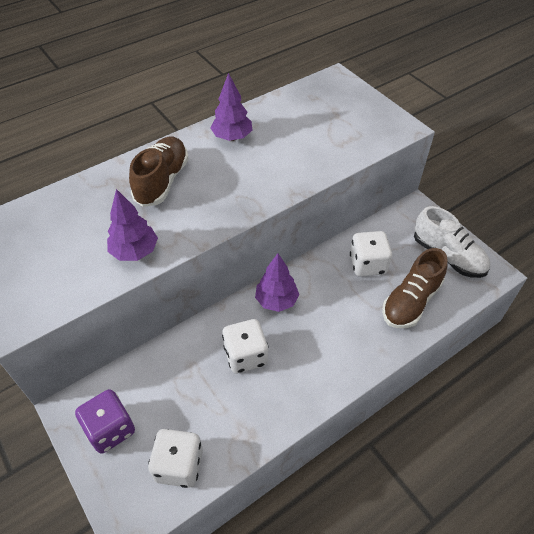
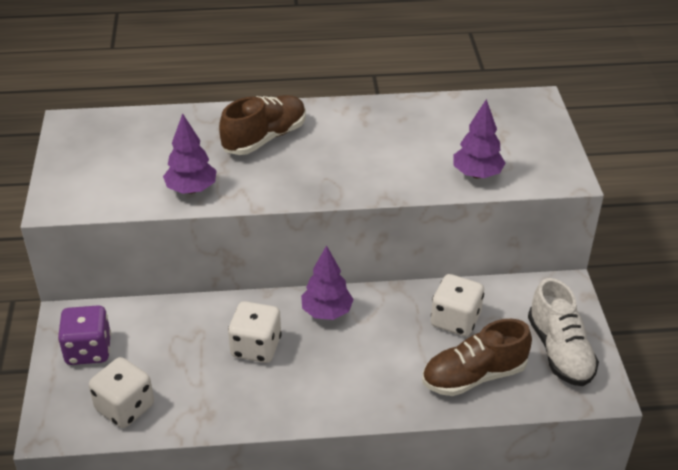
camera: 30 degrees right, 10 degrees down
purple tree [211,73,252,141] -> purple tree moved to [454,99,505,179]

